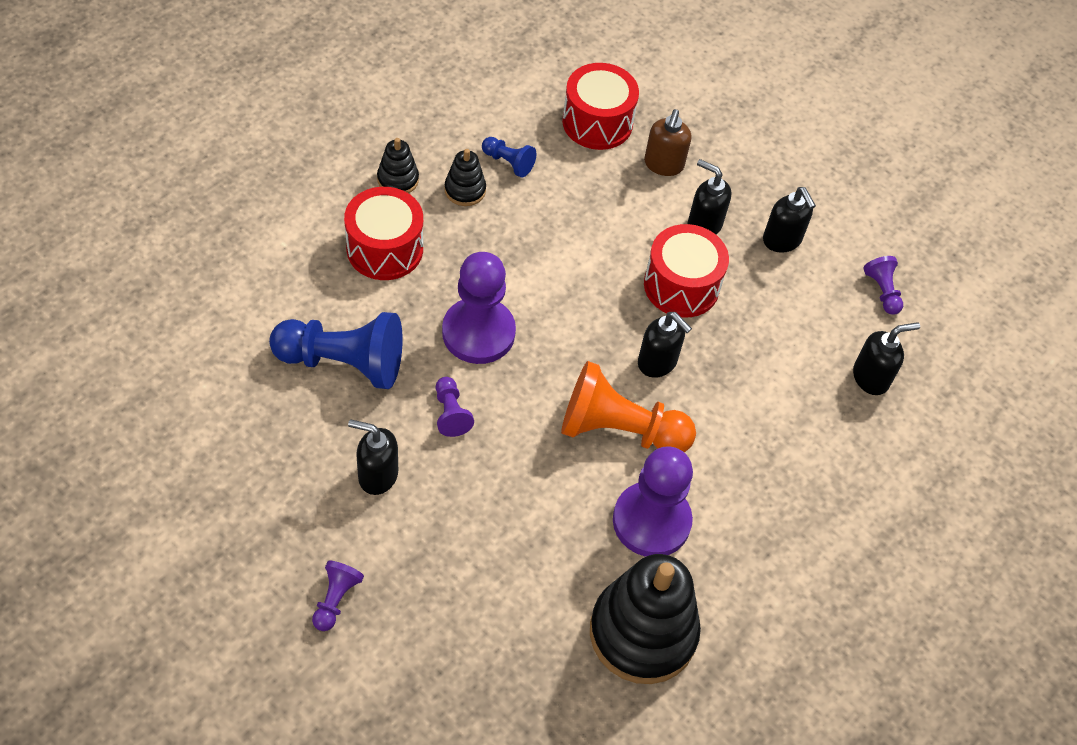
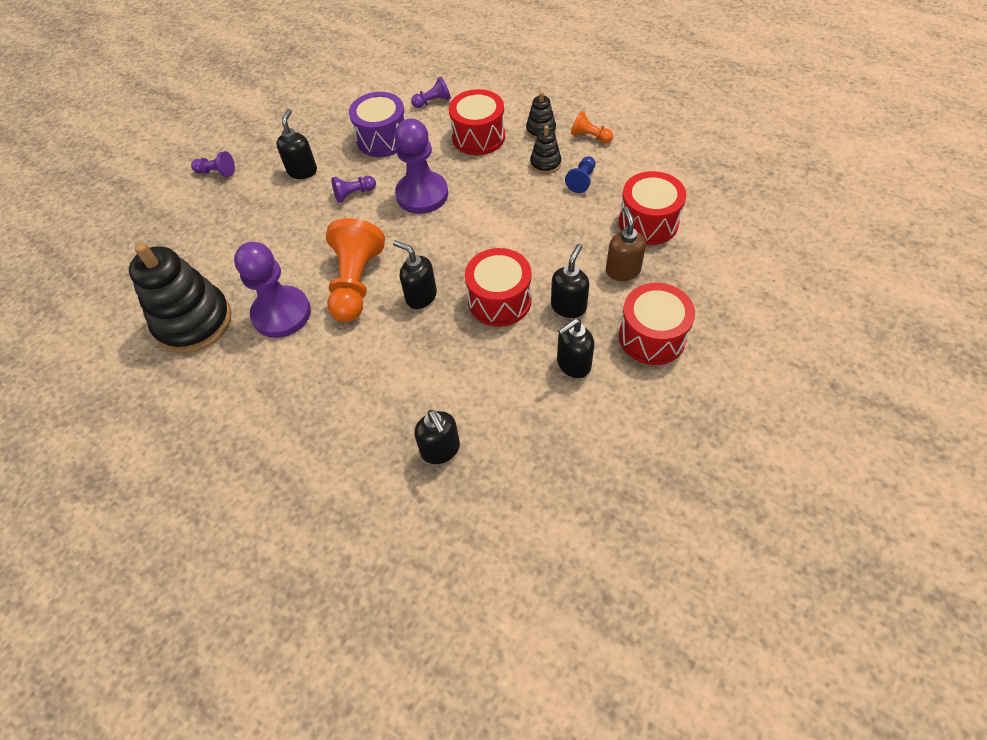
camera: 90 degrees right, 0 degrees up
blue pawn [269,312,403,389] -> purple drum [349,92,406,157]
black soap dispenser [638,312,692,378] -> black soap dispenser turned 90 degrees clockwise [393,240,437,309]
brown soap dispenser [644,109,691,176] -> brown soap dispenser turned 75 degrees clockwise [606,206,646,281]
purple pawn [863,256,903,315] -> purple pawn moved to [411,77,451,108]
none -> orange pawn [571,111,613,143]
none -> red drum [619,283,695,365]

